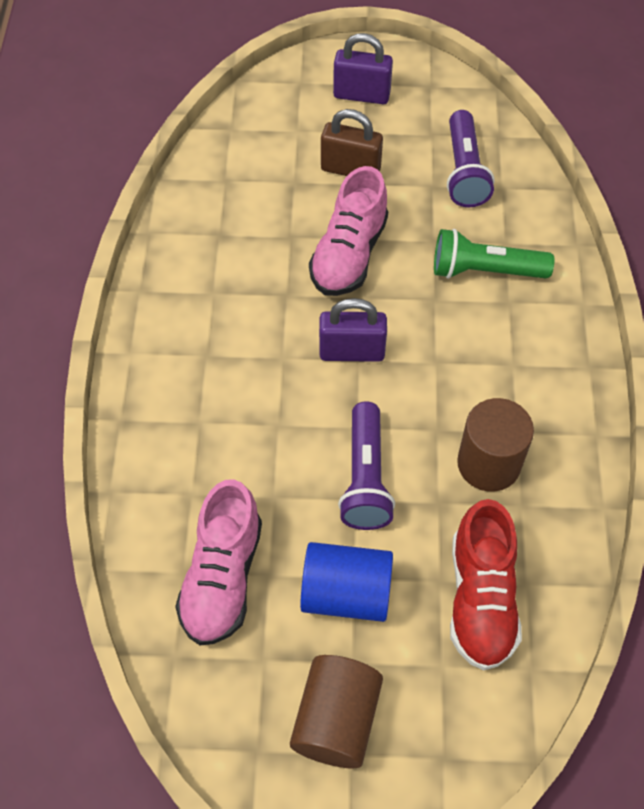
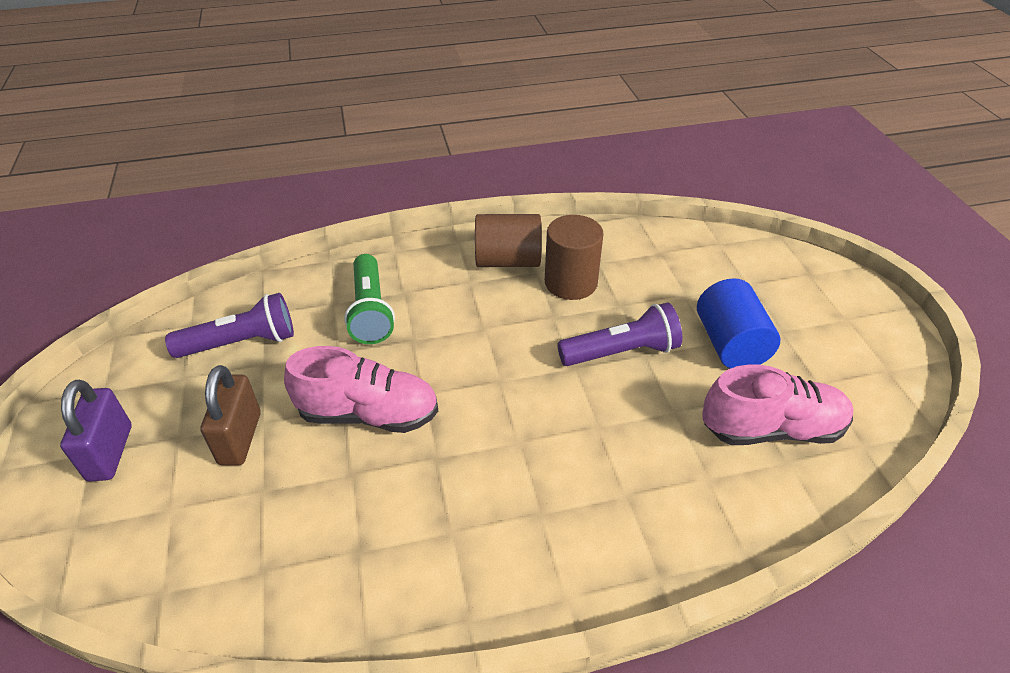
camera: 105 degrees left, 15 degrees down
brown cylinder [290,655,383,768] -> brown cylinder moved to [475,214,542,267]
purple padlock [319,298,387,362] -> none
red shoe [450,499,522,670] -> none

